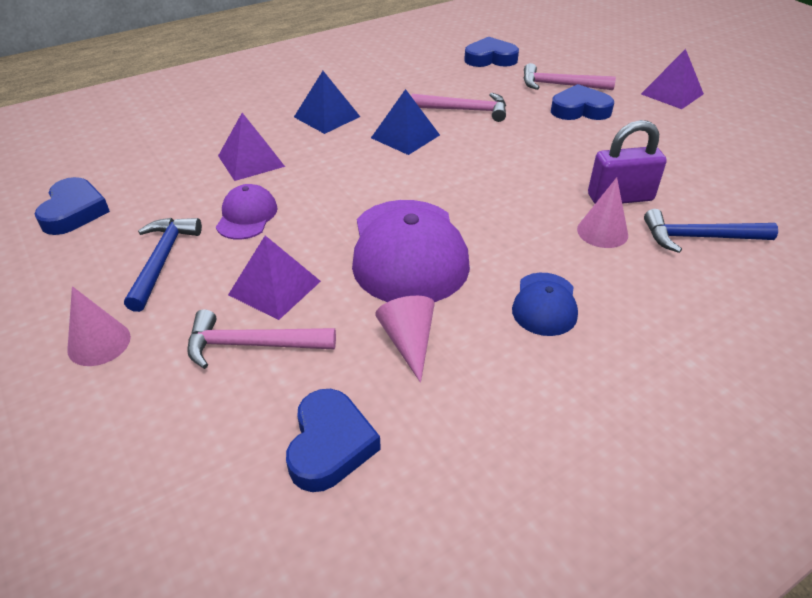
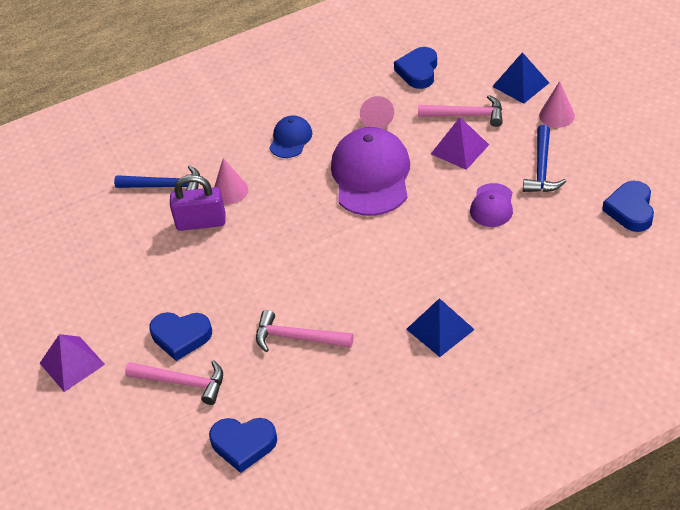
camera: 170 degrees left, 5 degrees up
purple pyramid [218,113,285,181] -> none
blue pyramid [371,89,440,155] -> blue pyramid moved to [492,52,549,104]

